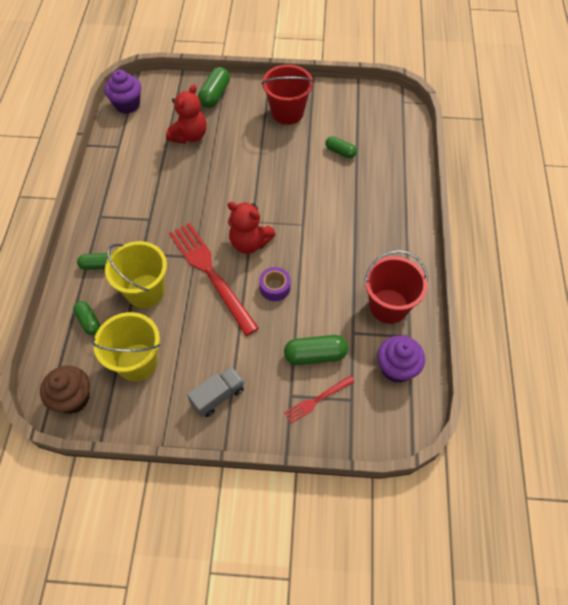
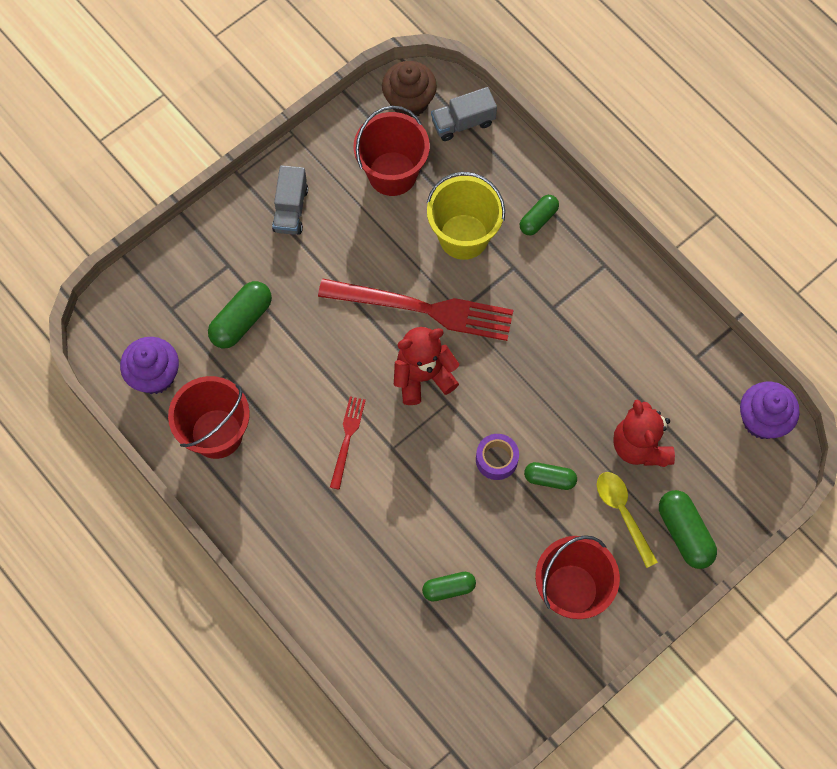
camera: 135 degrees right, 10 degrees up
green capsule [73,301,100,335] -> green capsule moved to [524,462,577,490]
yellow bucket [91,312,160,381] -> red bucket [354,106,430,196]
purple tape [259,267,291,301] -> purple tape moved to [476,434,519,480]
red fork [284,375,355,424] -> red fork moved to [330,396,366,490]
none -> grey truck [431,87,497,141]
none -> yellow spoon [597,472,658,568]

